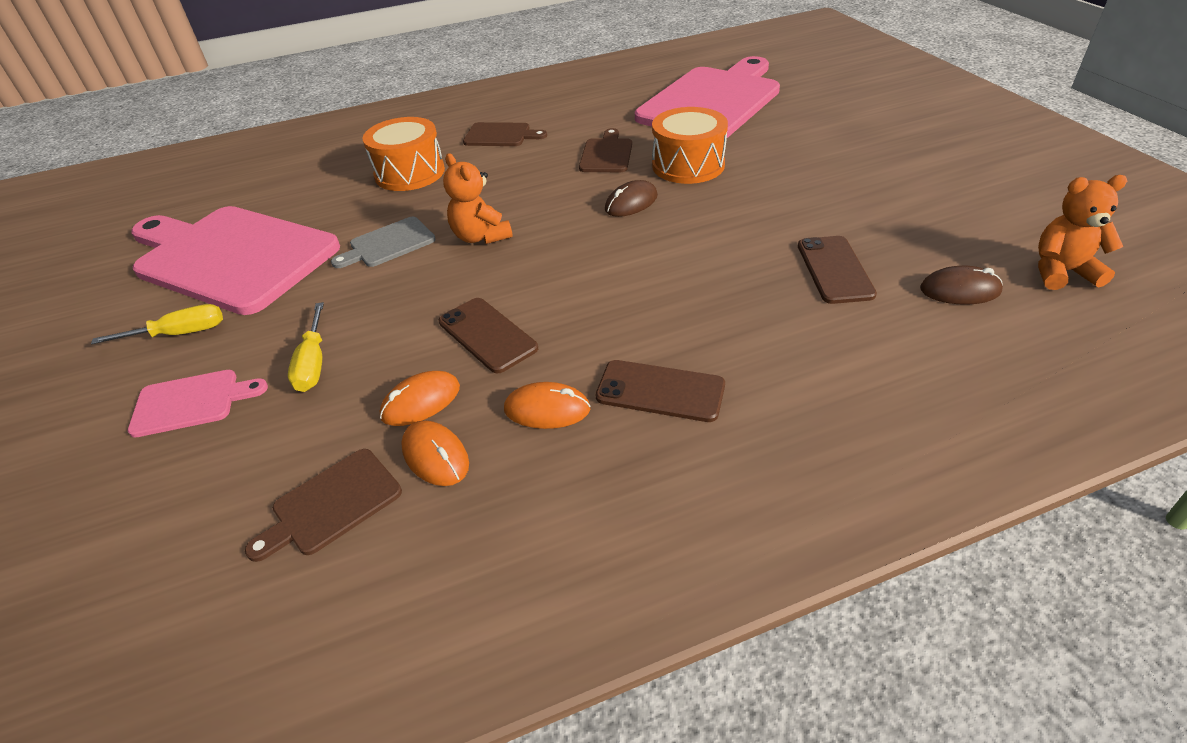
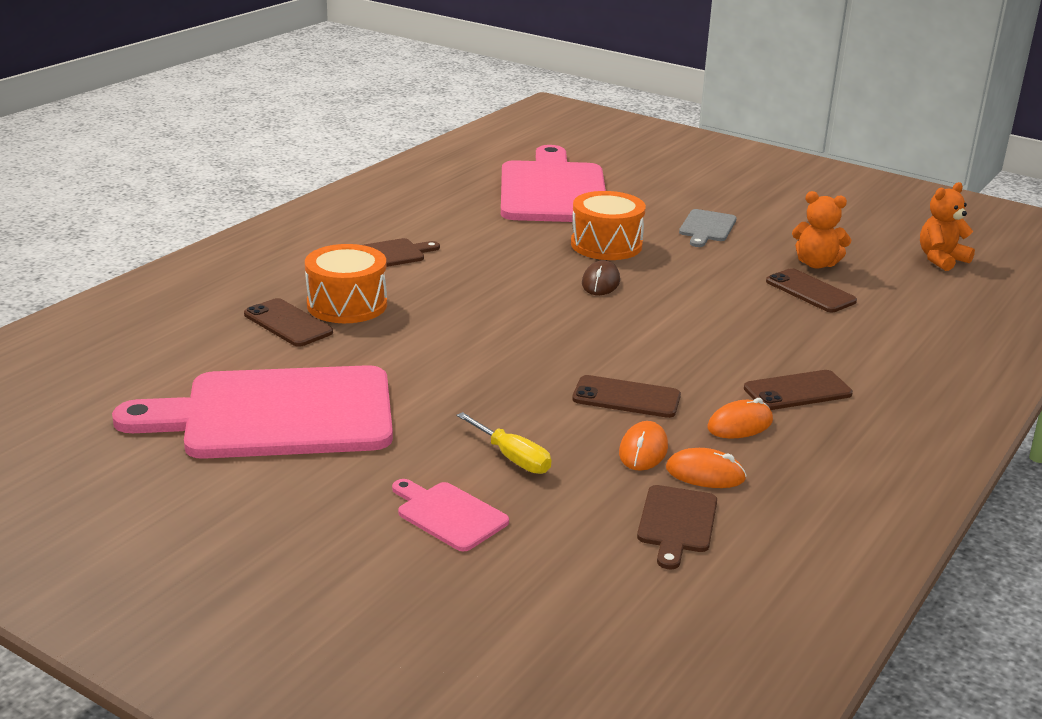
camera: 40 degrees left, 15 degrees down
yellow screwdriver [91,304,223,344] -> none
pink cutting board [128,370,268,437] -> pink cutting board turned 90 degrees counterclockwise [392,479,509,551]
grey cutting board [331,217,436,268] -> grey cutting board moved to [679,209,737,247]
orange teddy bear [443,153,513,244] -> orange teddy bear moved to [792,191,851,269]
brown cutting board [579,128,632,172] -> none
brown mouse [920,266,1003,305] -> none
none -> brown phone [244,298,333,347]

